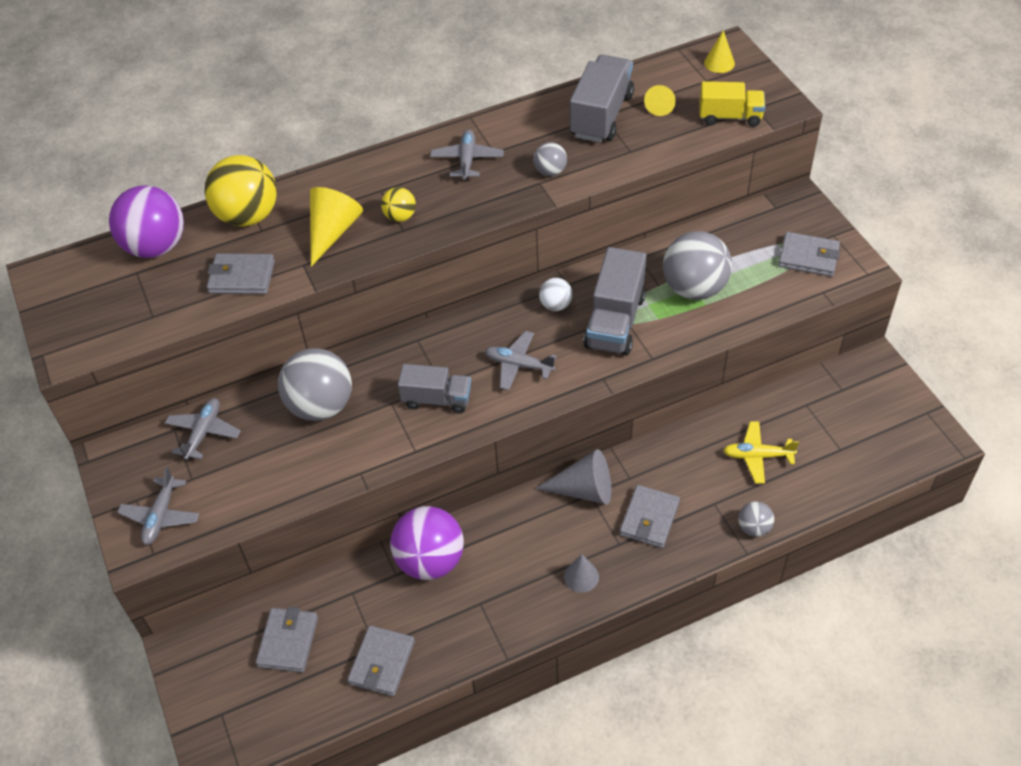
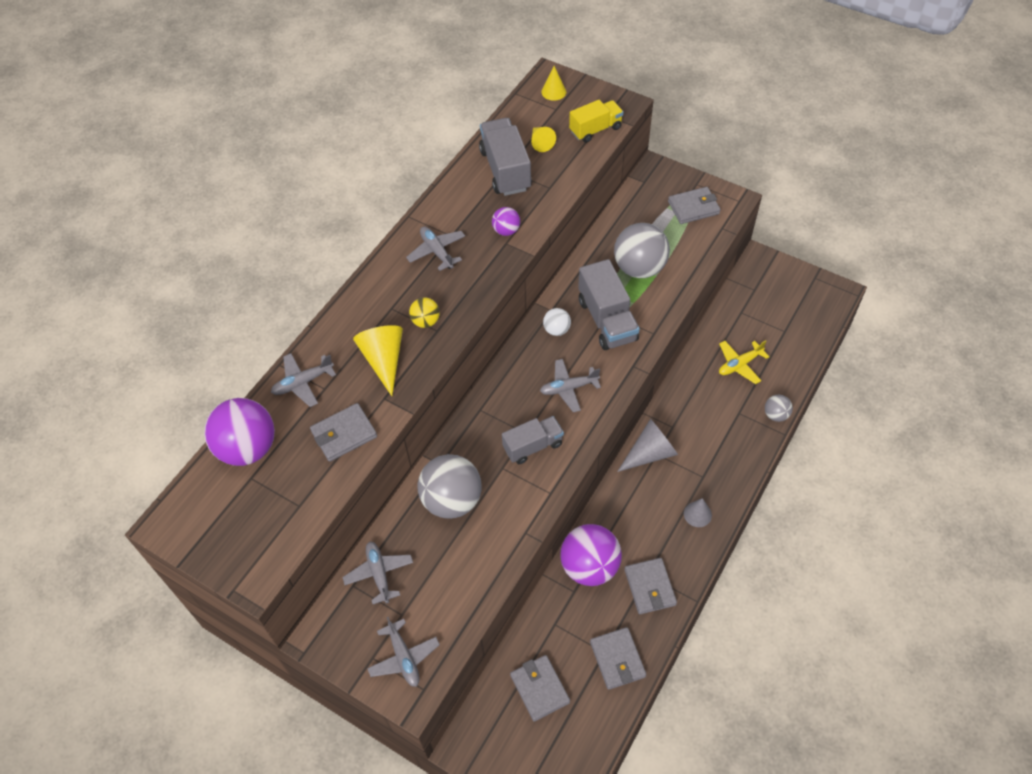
camera: 35 degrees left, 5 degrees up
yellow ball [204,155,277,227] -> grey plane [271,353,336,407]
grey ball [533,142,567,176] -> purple ball [492,207,520,236]
grey wallet [619,485,680,548] -> grey wallet moved to [624,558,677,614]

